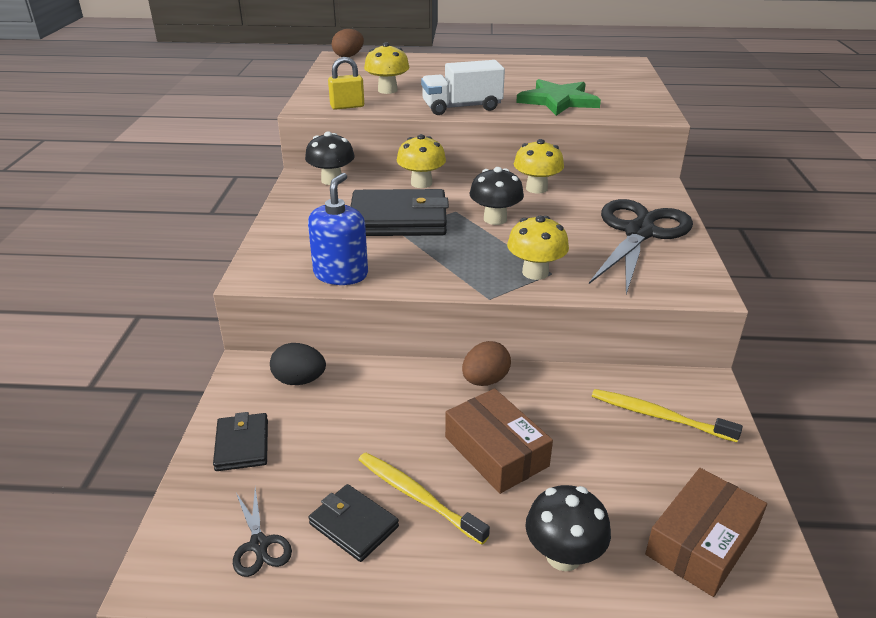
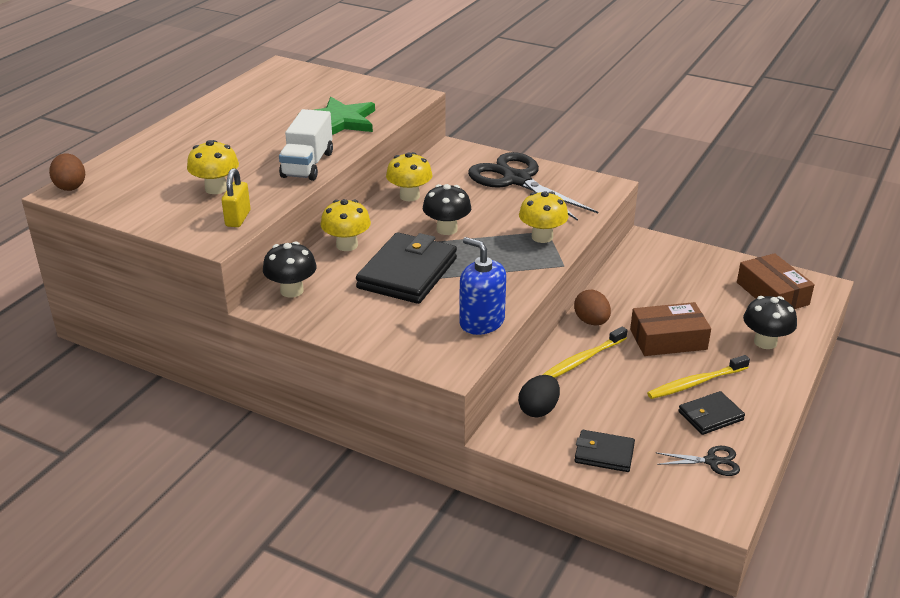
camera: 65 degrees left, 0 degrees up
yellow toothbrush [592,389,743,442] -> yellow toothbrush moved to [542,327,627,378]

